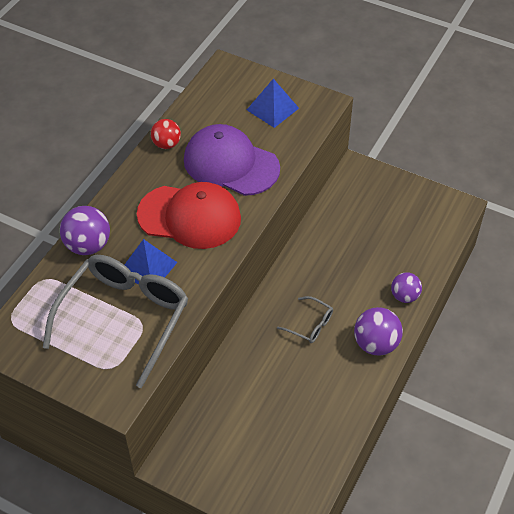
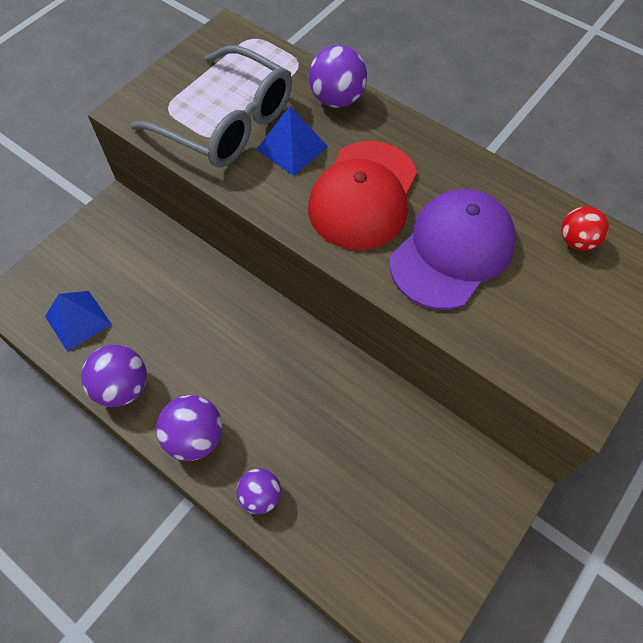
camera: 100 degrees right, 10 degrees up
red ball [151,119,181,149] -> red ball moved to [561,206,609,251]
blue pyramid [247,79,299,128] -> blue pyramid moved to [45,291,112,352]
grey glasses [277,296,333,343] -> none
none -> purple ball [81,345,147,407]

